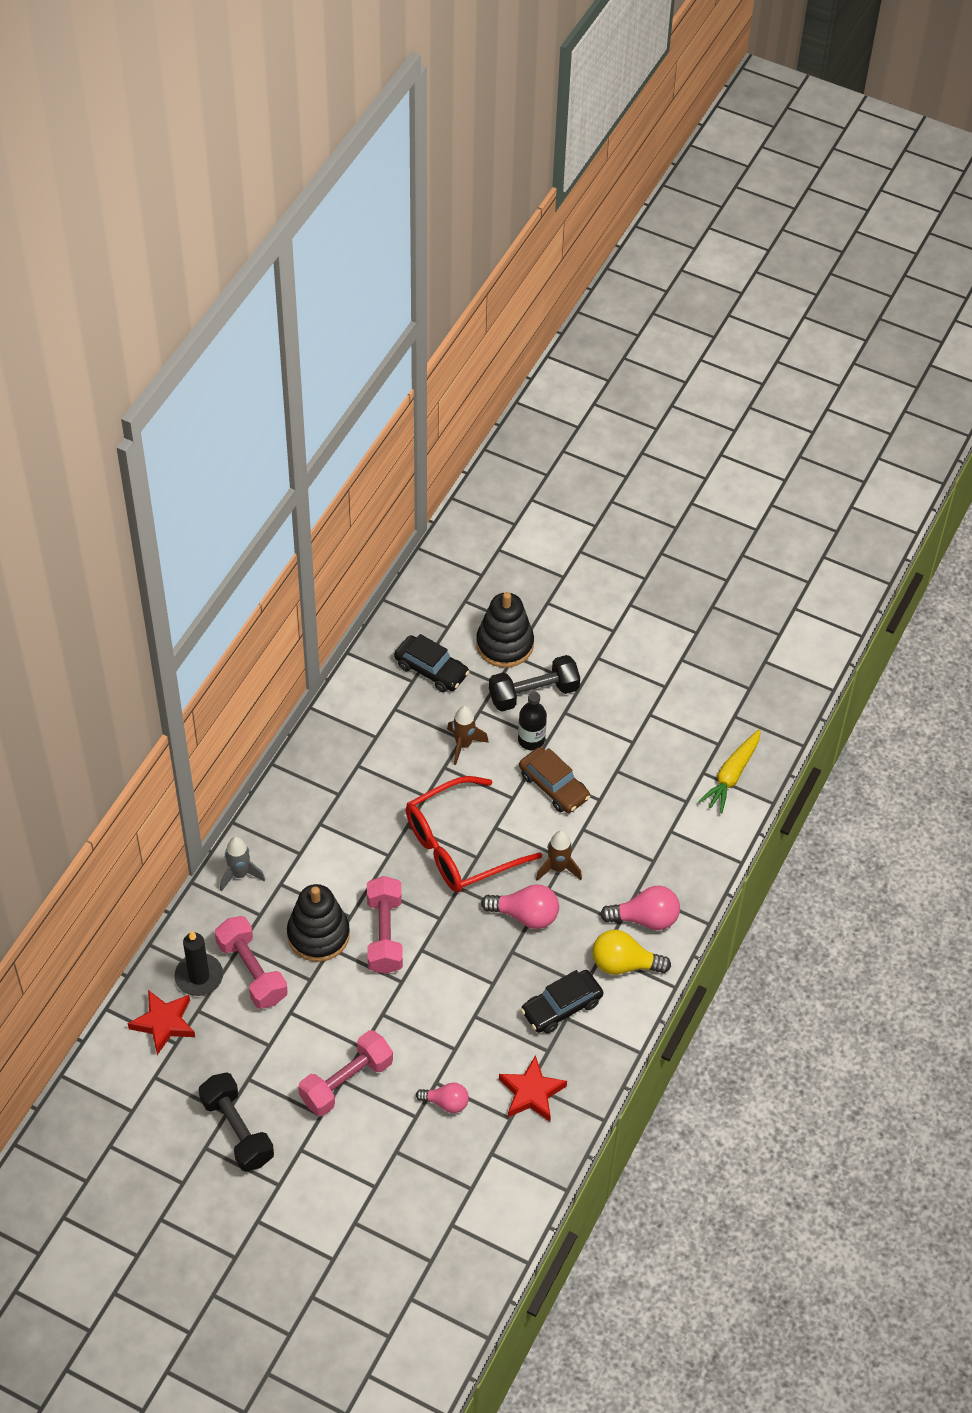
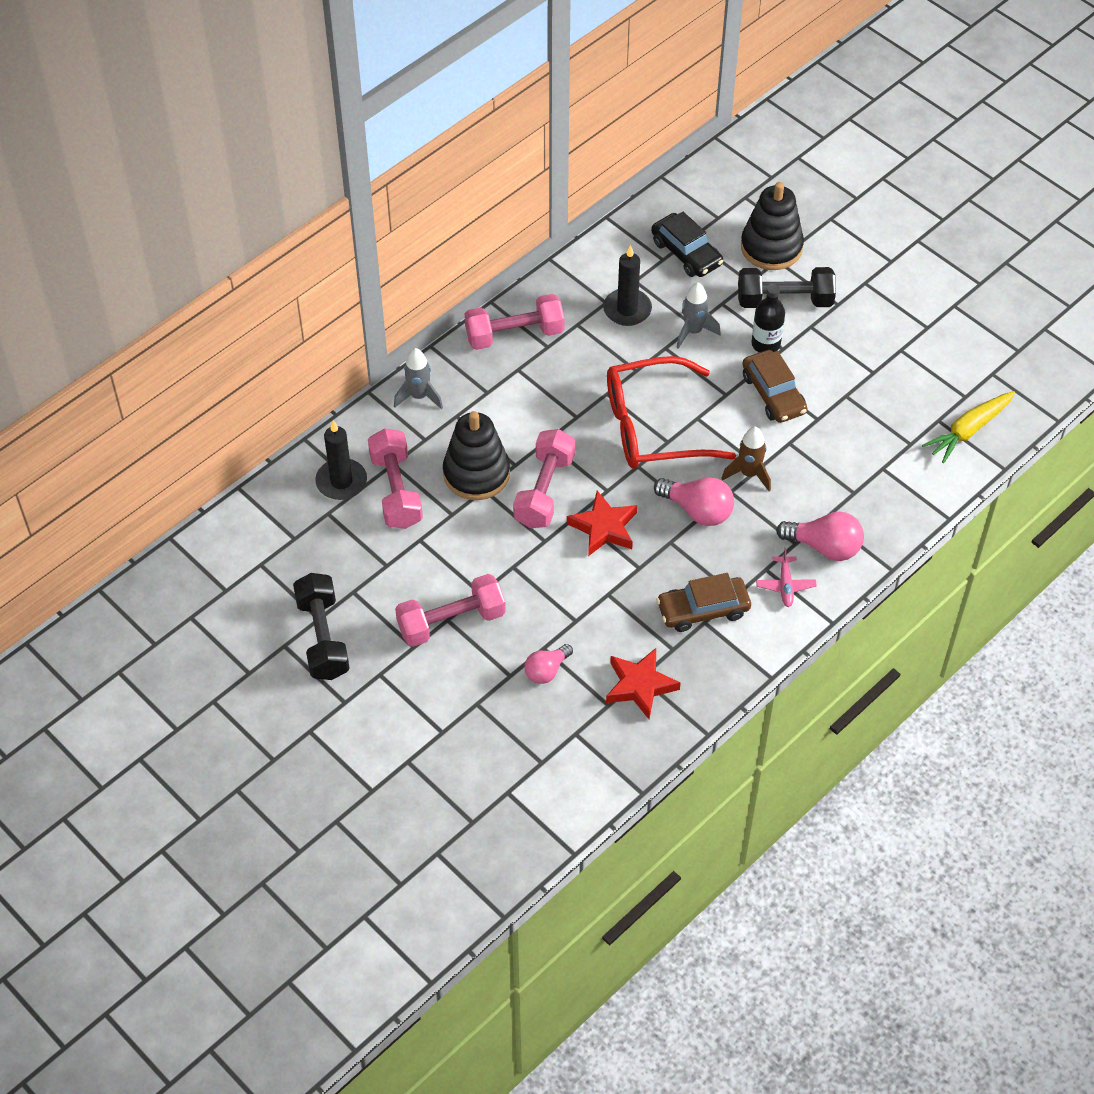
camera: 20 degrees right, 0 degrees up
red star [128,990,195,1055] -> red star moved to [567,491,637,556]
pink light bulb [416,1082,469,1113] -> pink light bulb turned 105 degrees clockwise [525,644,573,684]
brown rocket [447,706,489,765] -> grey rocket [676,282,721,349]
black car [521,970,603,1034] -> brown car [656,573,751,632]
yellow light bulb [592,930,671,975] -> pink plane [756,548,817,607]
none -> pink dumbbell [465,294,564,350]
none -> black candle [603,245,652,326]

